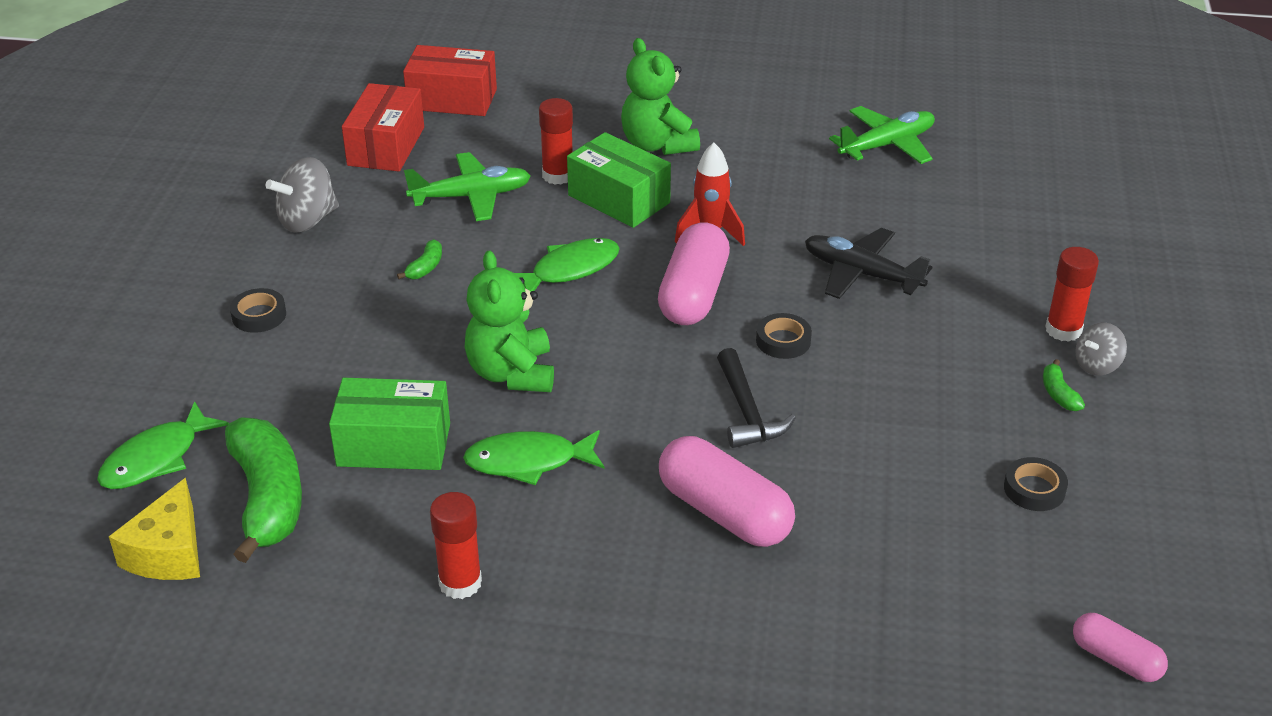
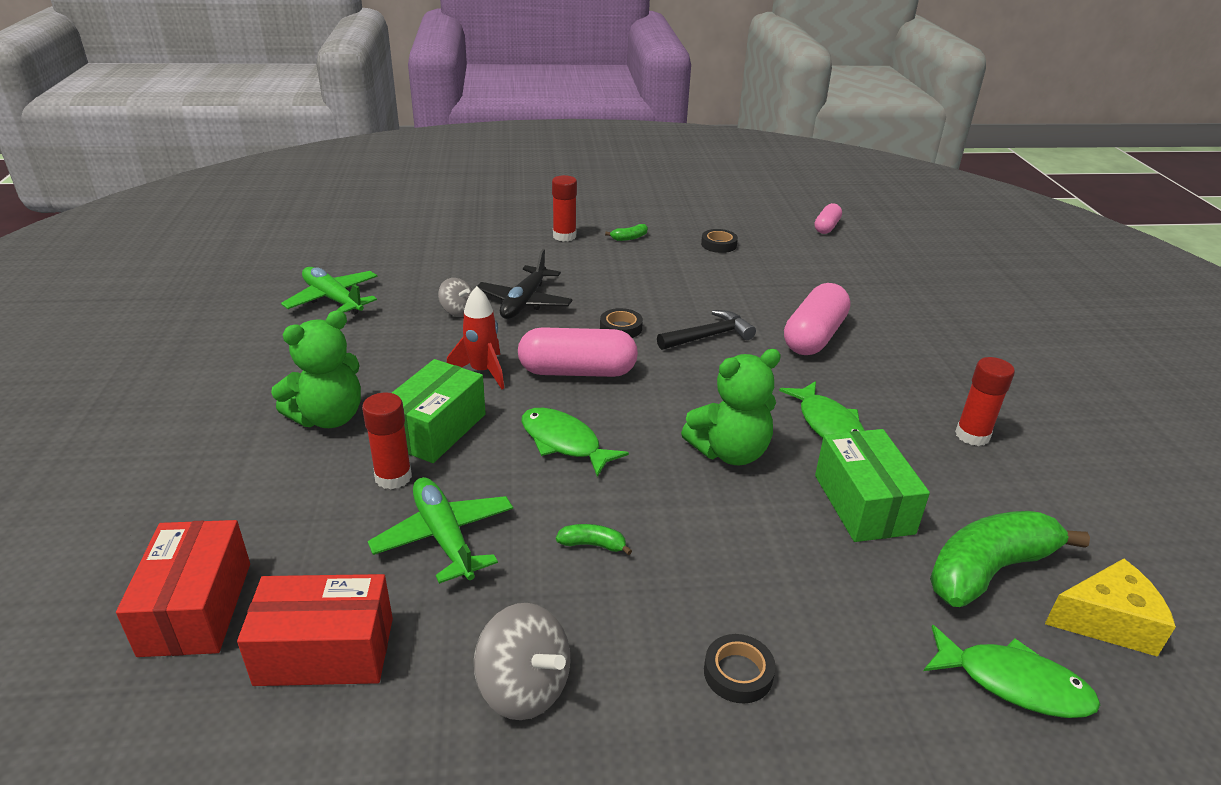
camera: 105 degrees left, 5 degrees down
grey spinning top [1075,323,1127,375] -> grey spinning top moved to [438,278,473,317]

